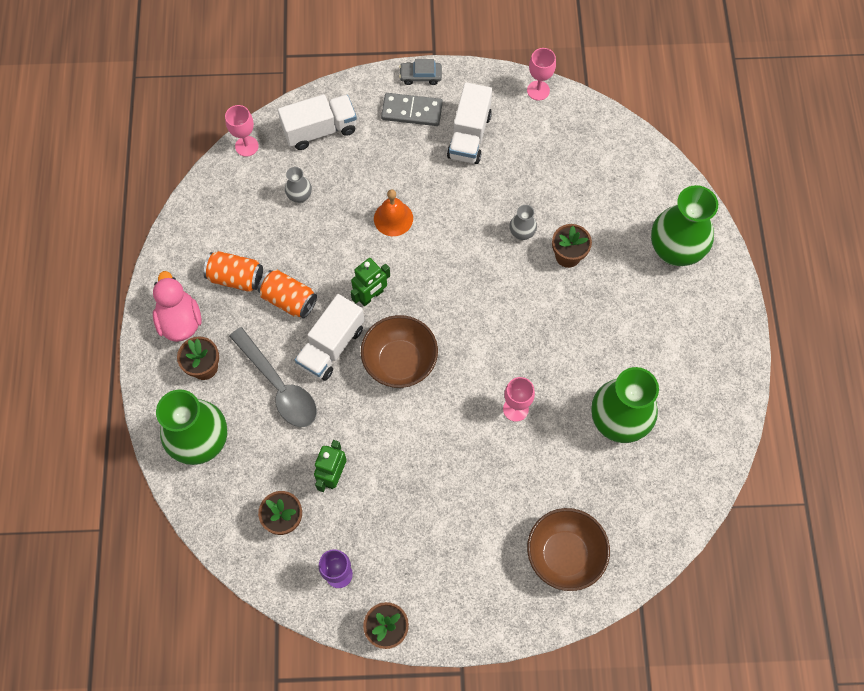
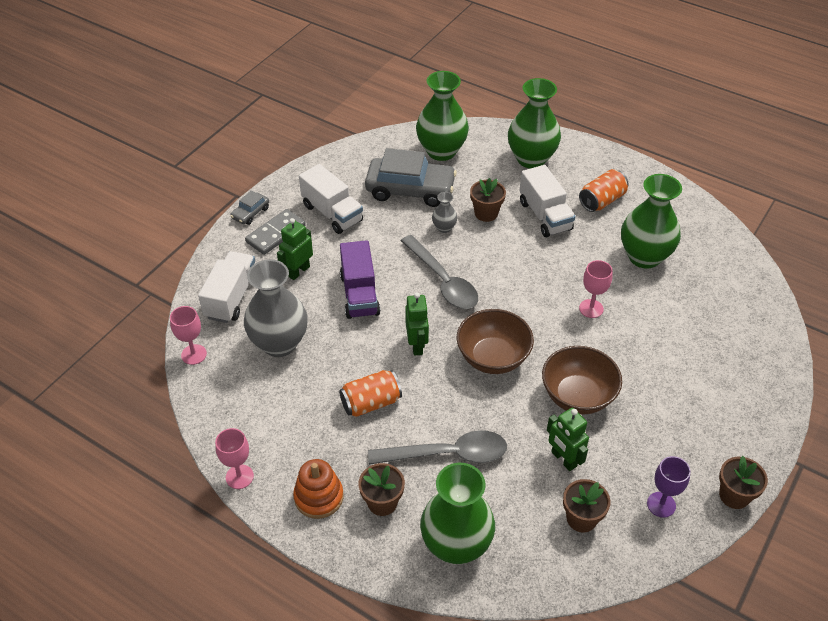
camera: 55 degrees left, 20 degrees down
pink duck [153,271,202,342] -> orange stacking toy [293,459,343,519]
orange can [204,251,263,292] -> orange can moved to [579,169,628,212]
grey vase [285,167,312,203] -> grey vase [244,259,308,357], size x2.21
white truck [295,294,365,381] -> white truck moved to [519,165,576,237]
orange bell [374,189,413,236] -> purple truck [340,240,380,319]
pink goblet [527,48,556,101] -> pink goblet moved to [215,428,254,489]
brown bowl [527,508,610,591] -> brown bowl moved to [542,346,622,414]
none -> green robot [277,218,313,280]
none -> grey car [365,148,457,207]
none -> grey spoon [401,235,478,309]
none -> green vase [416,71,469,161]

